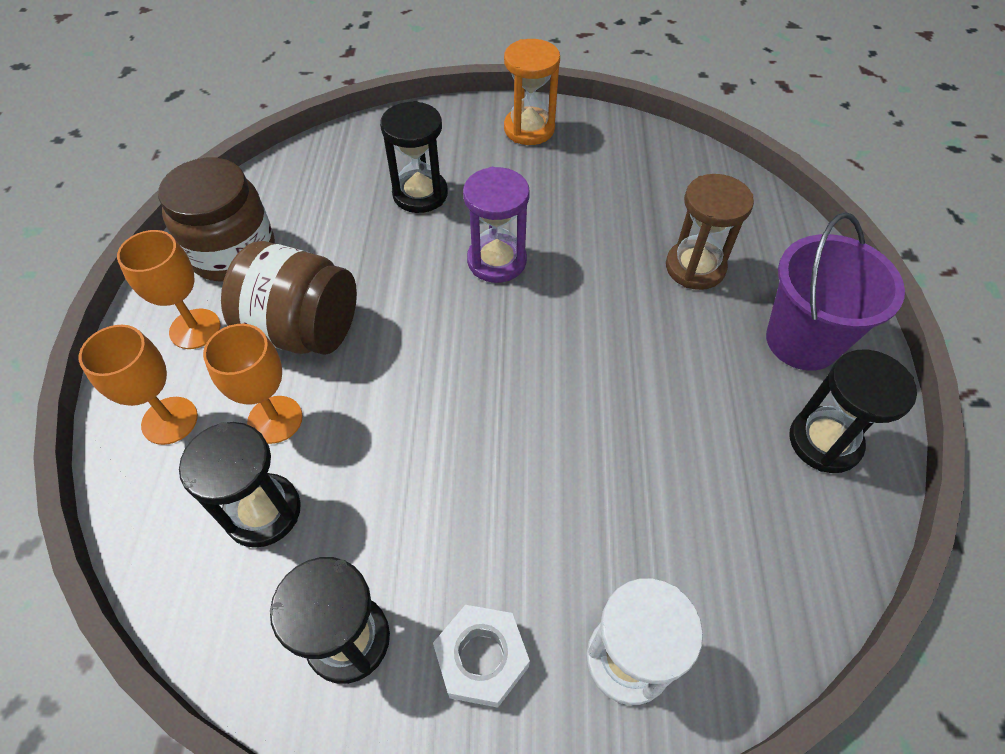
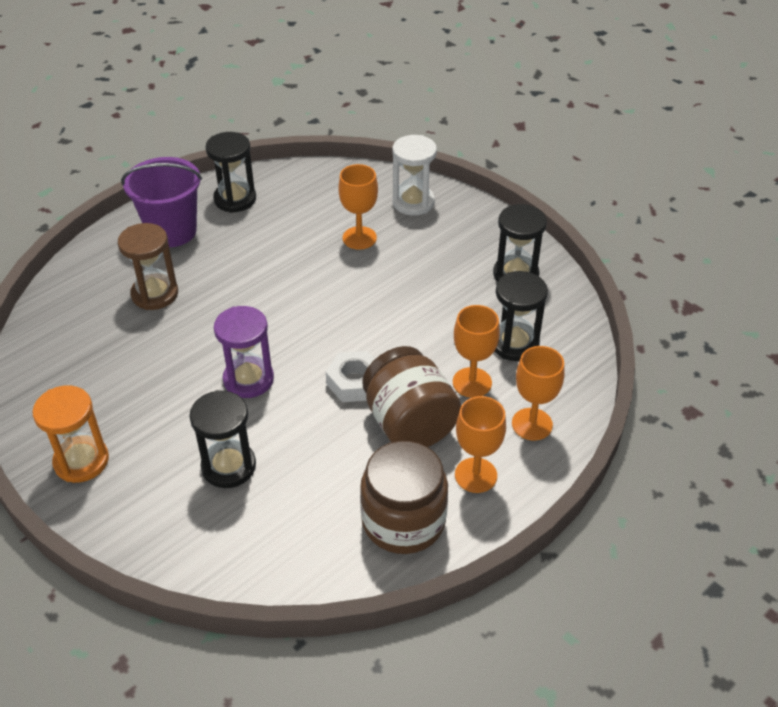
camera: 135 degrees left, 10 degrees down
white nut [433,605,530,708] -> white nut moved to [326,351,375,402]
none -> orange goblet [338,164,378,250]

